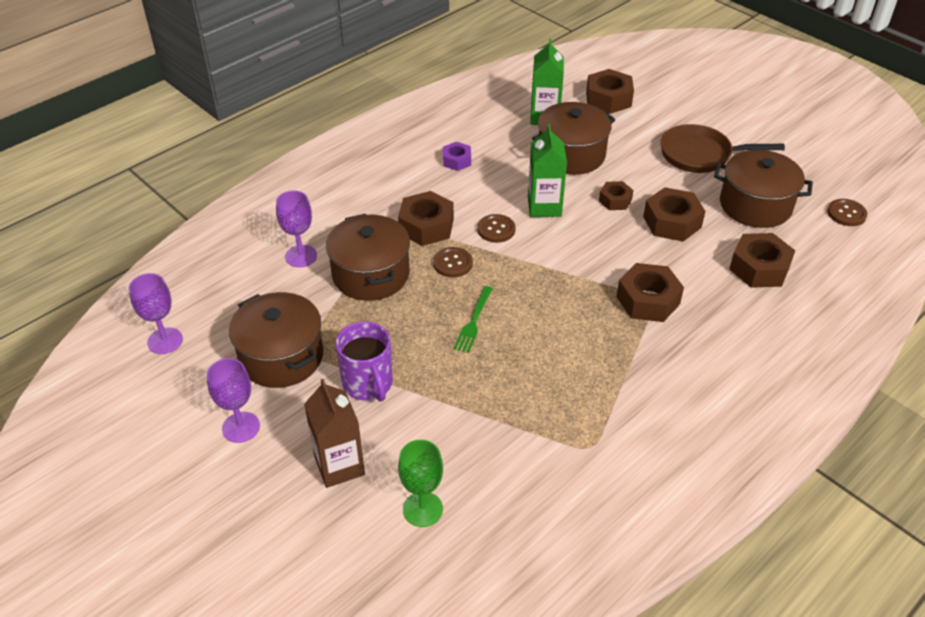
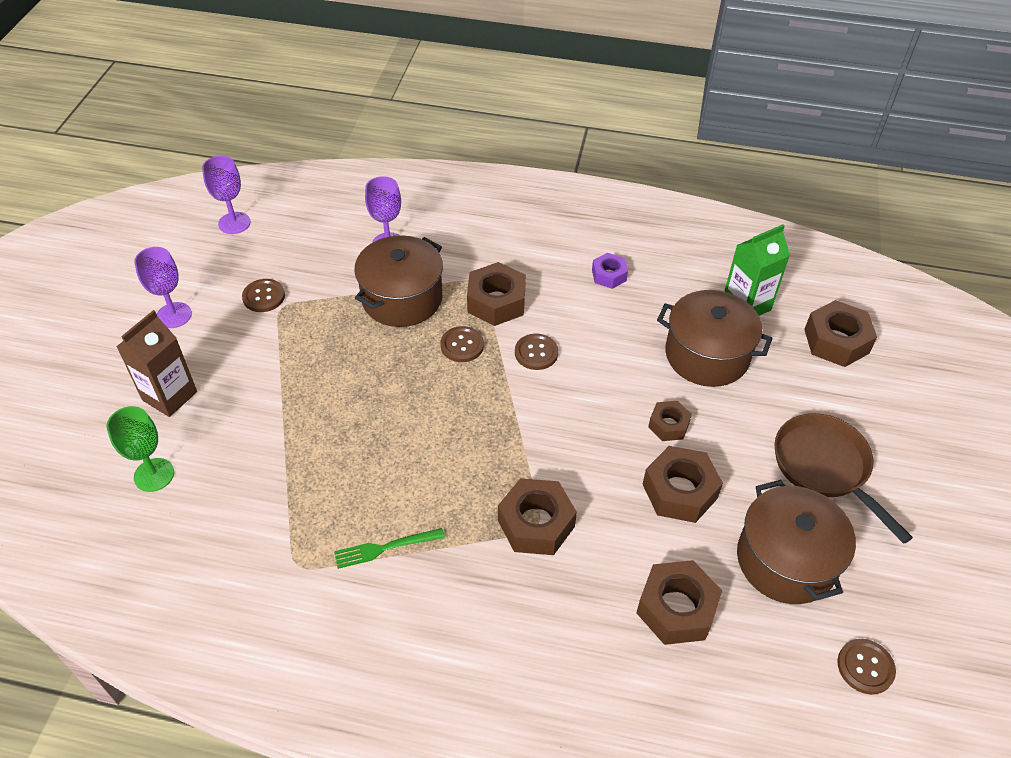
camera: 55 degrees right, 5 degrees up
brown pot [229,292,323,388] -> brown button [242,279,285,312]
purple mug [336,321,393,402] -> none
green fork [454,286,493,353] -> green fork moved to [334,528,445,569]
green carton [528,124,567,217] -> none

